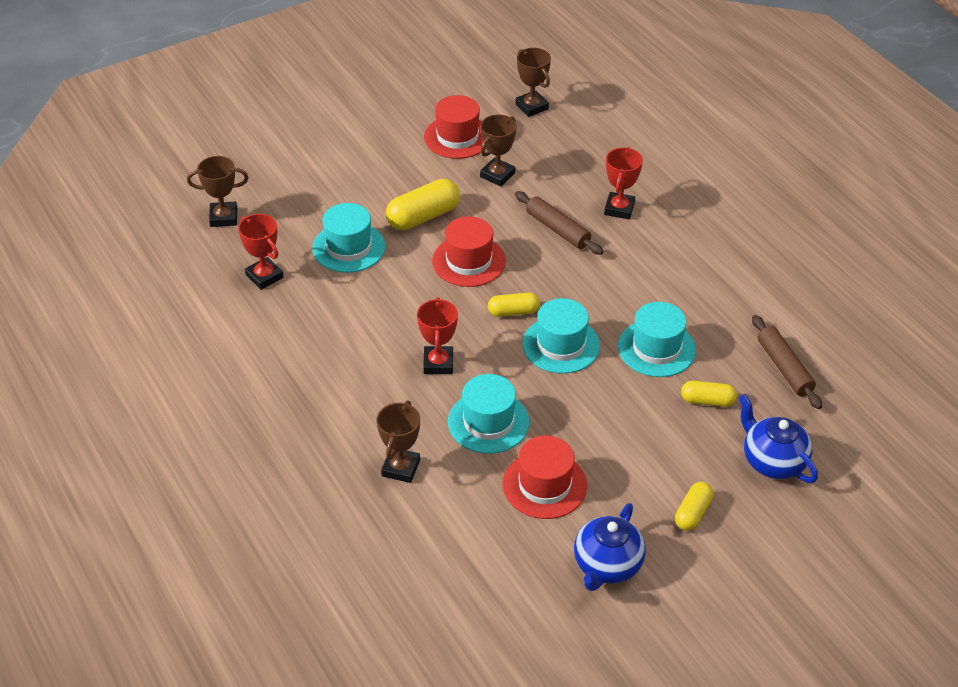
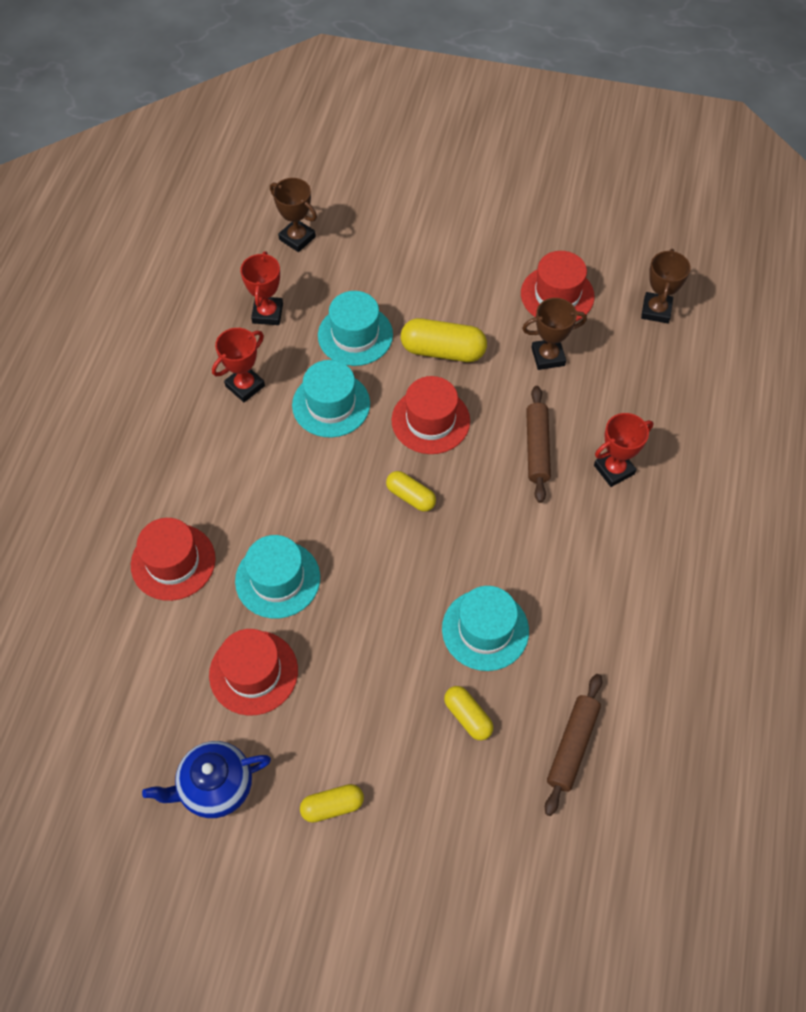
camera: 45 degrees right, 15 degrees up
brown trophy [377,401,420,483] -> red hat [131,518,216,601]
red trophy [417,297,458,374] -> red trophy moved to [212,328,265,402]
turquoise hat [522,298,600,374] -> turquoise hat moved to [292,360,370,438]
blue teapot [739,394,818,483] -> none

